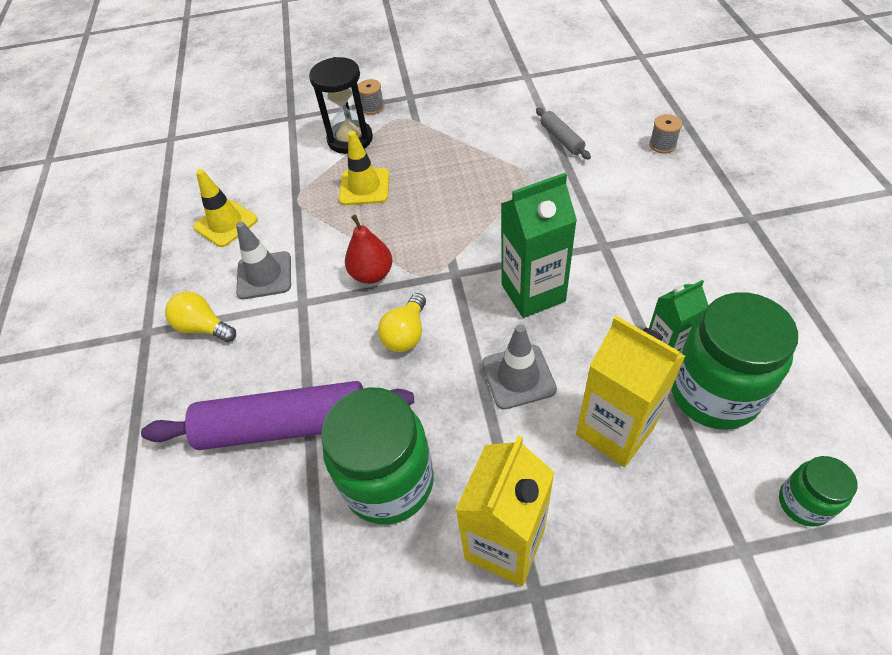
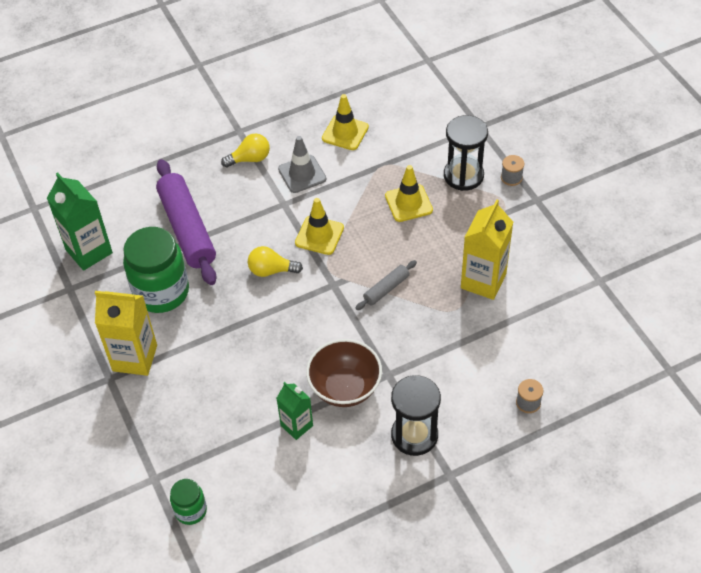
camera: 70 degrees right, 0 degrees up
yellow light bulb [165,291,236,342] -> yellow light bulb turned 60 degrees clockwise [221,133,270,168]
red pear [345,215,392,284] -> yellow traffic cone [295,198,344,255]
grey traffic cone [482,324,557,410] -> none
green carton [501,173,577,318] -> green carton moved to [47,172,113,271]
grey rolling pin [536,108,591,160] -> grey rolling pin moved to [356,260,417,310]
yellow carton [576,316,685,467] -> yellow carton moved to [461,199,513,300]
green jar [671,292,798,430] -> none
none -> brown bowl [306,339,382,407]
none -> black hourglass [391,375,441,456]

